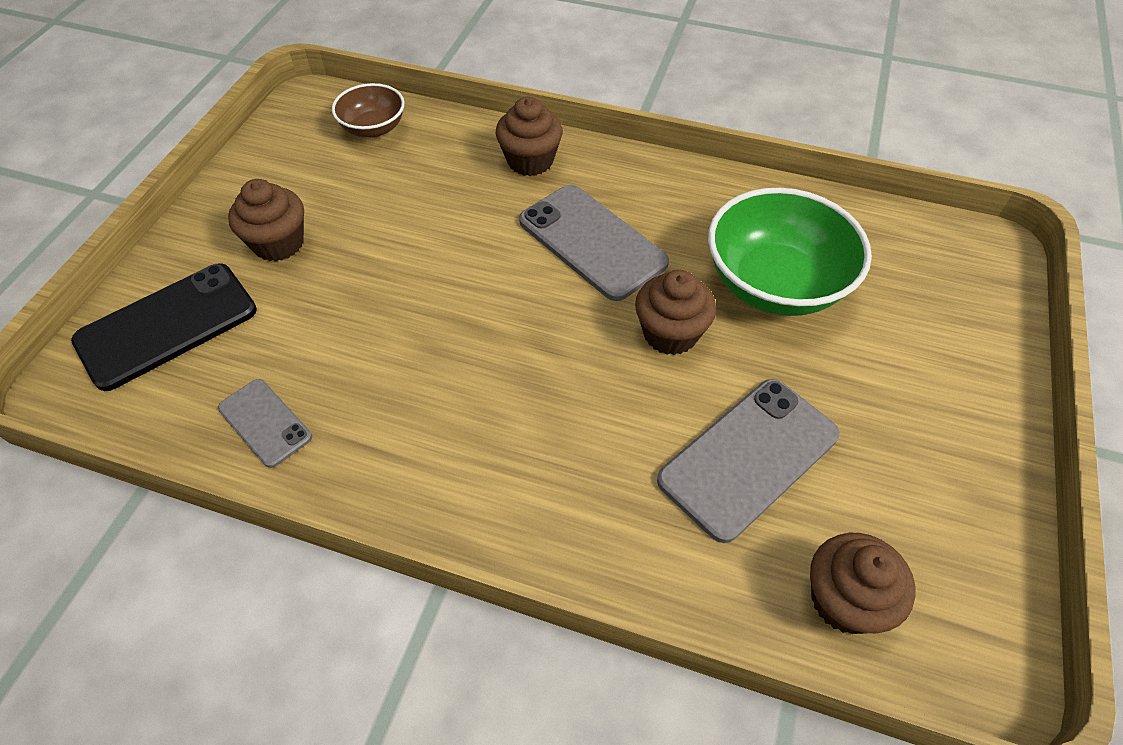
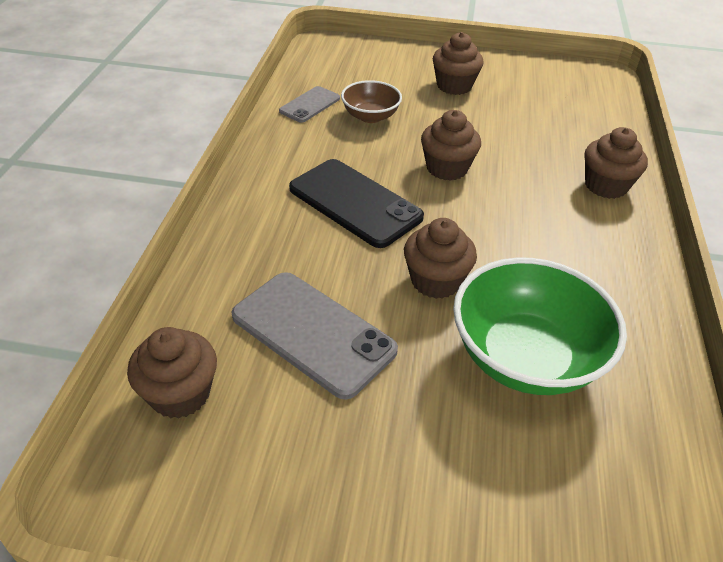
camera: 80 degrees right, 10 degrees down
black phone [71,263,257,391] -> black phone moved to [289,159,424,248]
brown bowl [332,83,405,138] -> brown bowl moved to [341,80,402,123]
grey phone [519,185,669,301] -> none
none -> brown cupcake [421,110,481,181]

